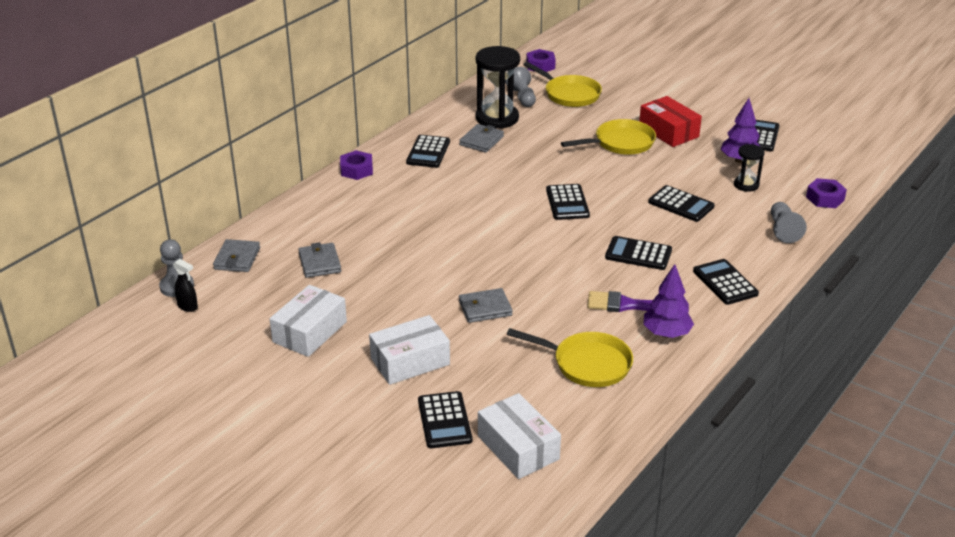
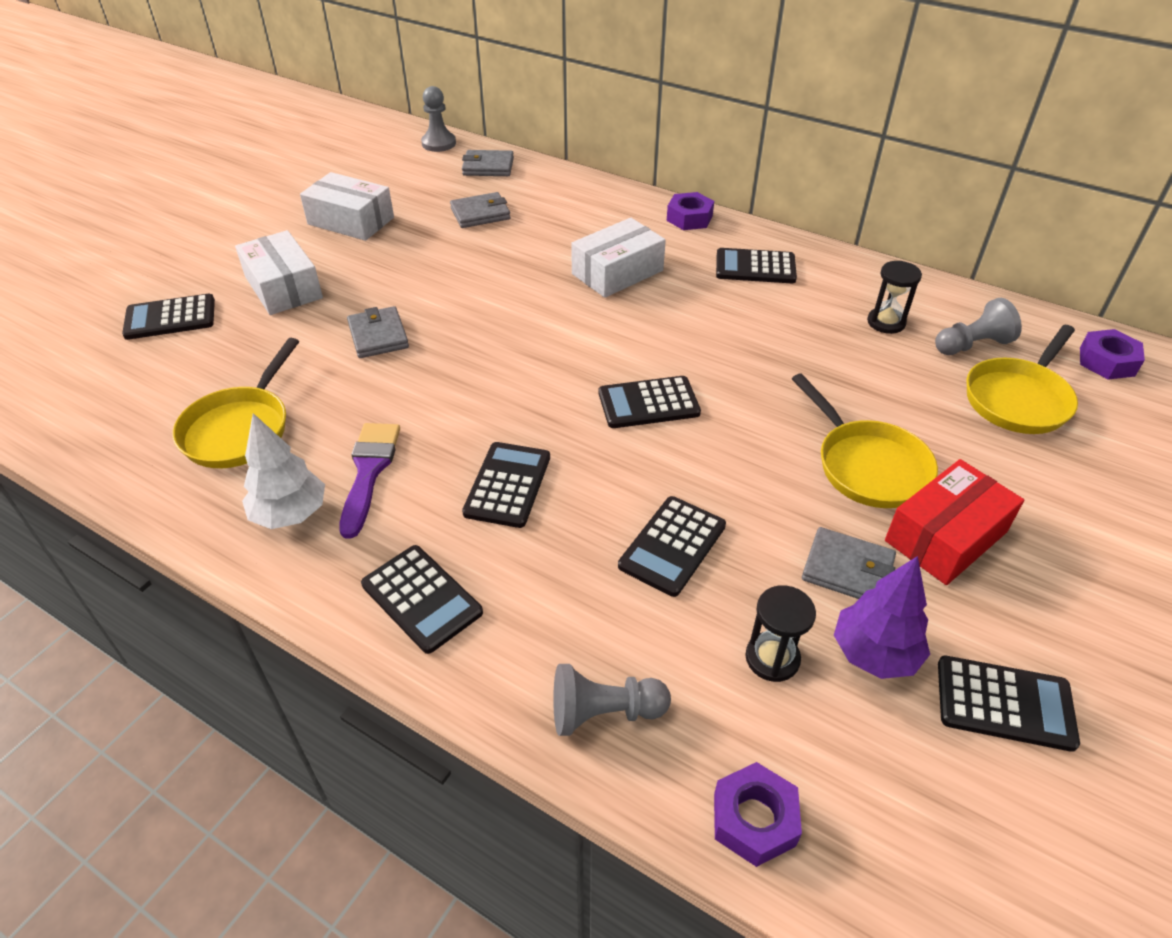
camera: 85 degrees right, 10 degrees up
black spray bottle [173,259,198,312] -> none
grey wallet [459,124,504,153] -> grey wallet moved to [802,527,896,599]
black hourglass [476,46,520,129] -> black hourglass [867,261,922,334], size x0.53
white box [478,393,561,479] -> white box moved to [571,218,666,298]
purple tree [643,264,694,338] -> white tree [242,413,325,529]
black calculator [693,259,759,305] -> black calculator turned 75 degrees clockwise [361,545,483,654]

